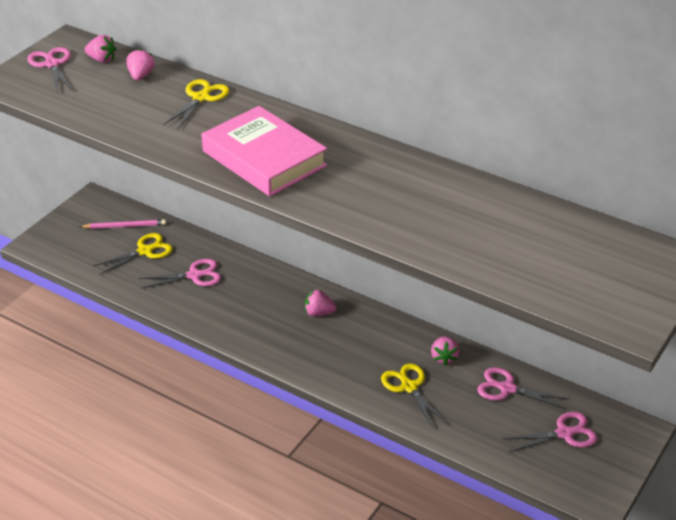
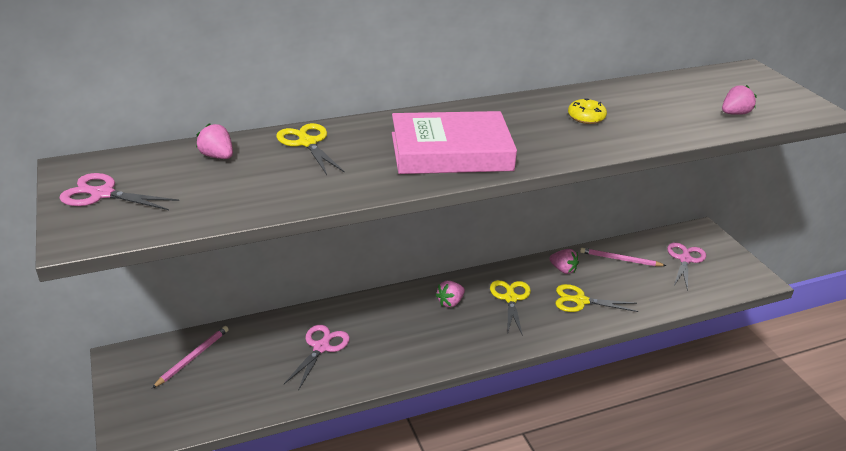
camera: 55 degrees left, 5 degrees down
pink strawberry [85,35,116,63] -> pink strawberry moved to [722,85,757,115]
yellow scissors [93,233,173,274] -> yellow scissors moved to [490,280,531,336]
pink scissors [477,367,569,409] -> pink pencil [580,248,666,266]
none -> yellow donut [568,98,607,124]

